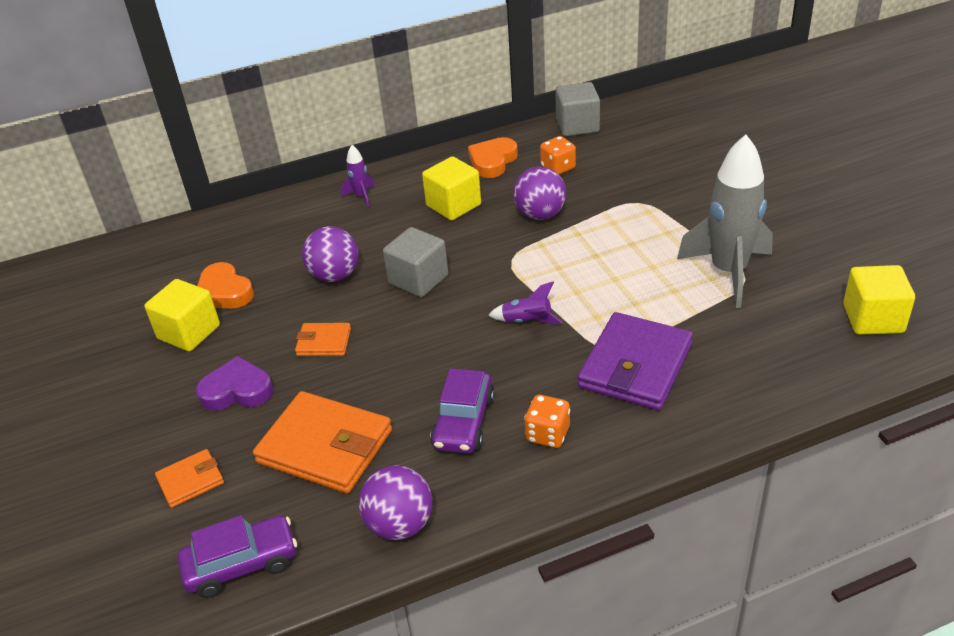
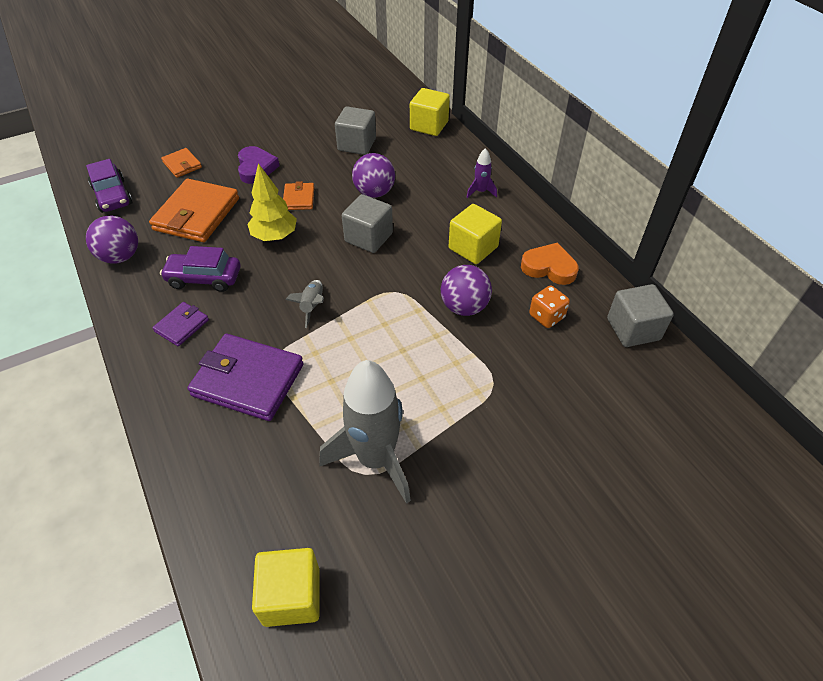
camera: 80 degrees right, 10 degrees up
yellow cube [144,279,220,351] -> yellow cube moved to [410,88,450,136]
orange heart [197,262,254,309] -> grey cube [335,107,376,155]
purple rocket [488,282,563,324] -> grey rocket [285,280,324,328]
orange dice [524,395,570,448] -> purple wallet [152,302,209,346]
none -> yellow tree [247,163,297,241]

